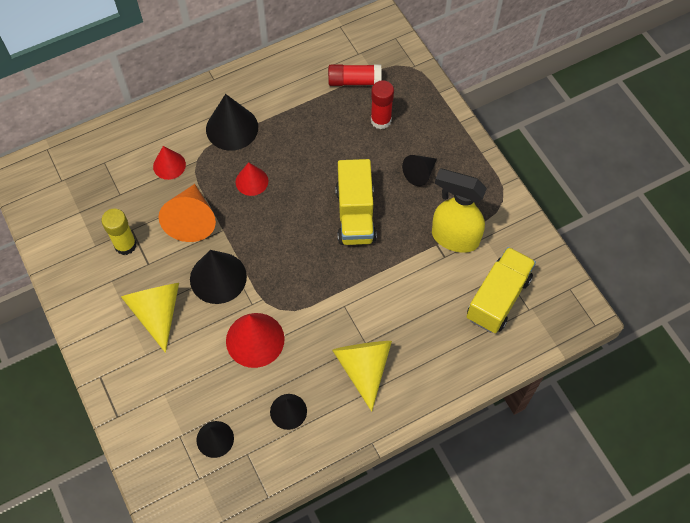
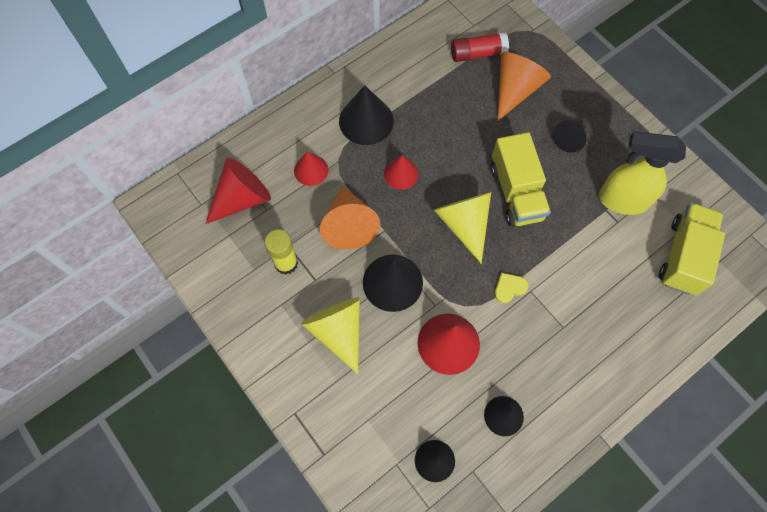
camera: 10 degrees left, 5 degrees up
yellow cone [332,341,392,412] -> yellow cone moved to [434,192,491,264]
red glue stick [371,80,394,129] -> orange cone [497,52,551,121]
none -> red cone [206,158,271,224]
none -> yellow heart [495,273,528,303]

